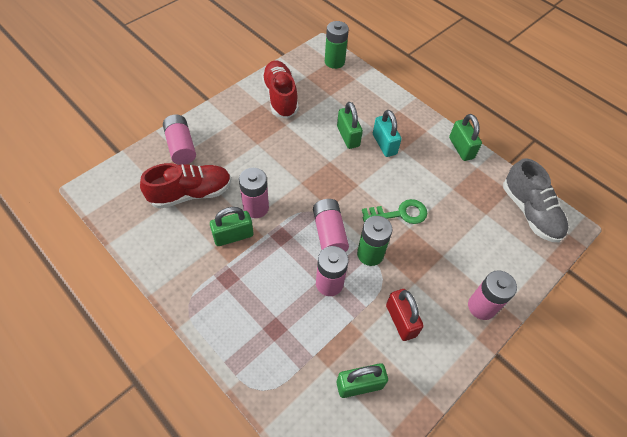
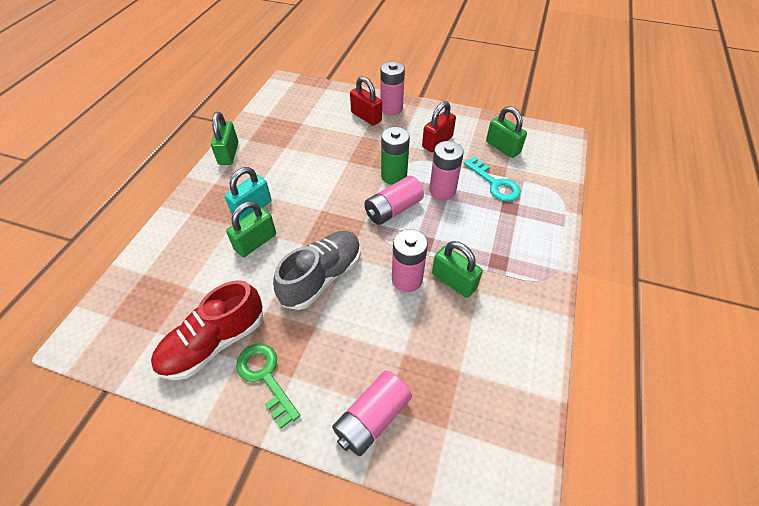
camera: 115 degrees left, 5 degrees down
red shoe [140,163,232,209] -> none
green battery [325,21,349,69] -> none
green key [362,199,428,224] -> green key moved to [236,344,300,428]
green padlock [449,114,482,161] -> green padlock turned 45 degrees counterclockwise [211,112,238,165]
grey shoe [503,158,569,242] -> grey shoe moved to [273,231,361,310]
none -> red padlock [350,76,382,126]
none -> turquoise key [464,157,521,201]

